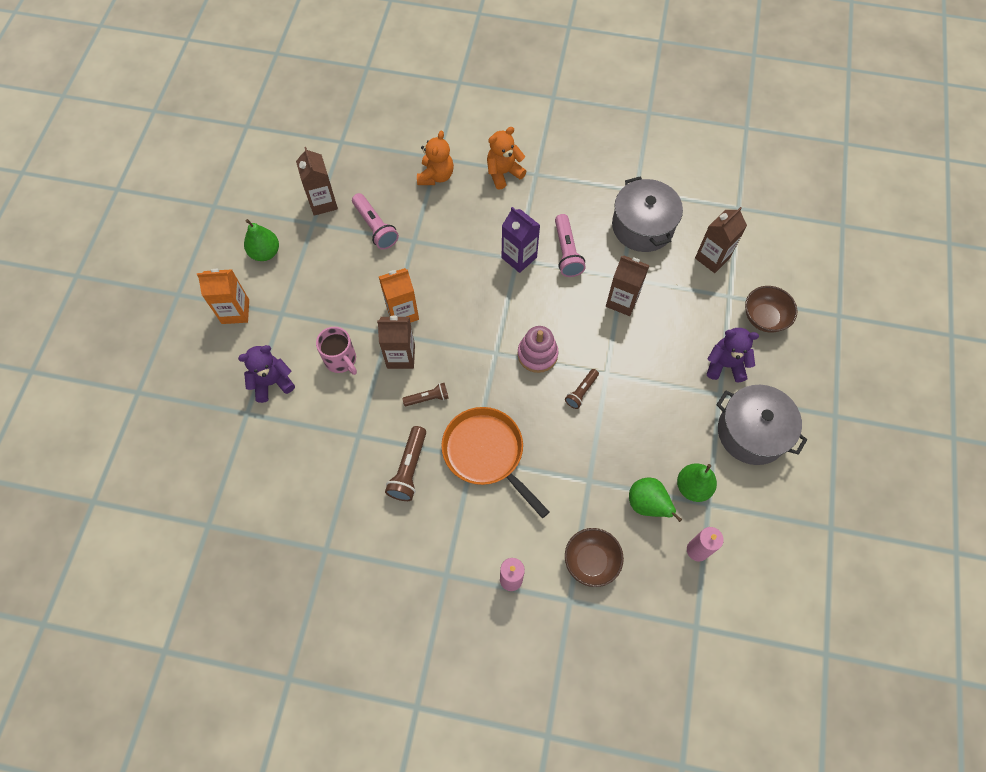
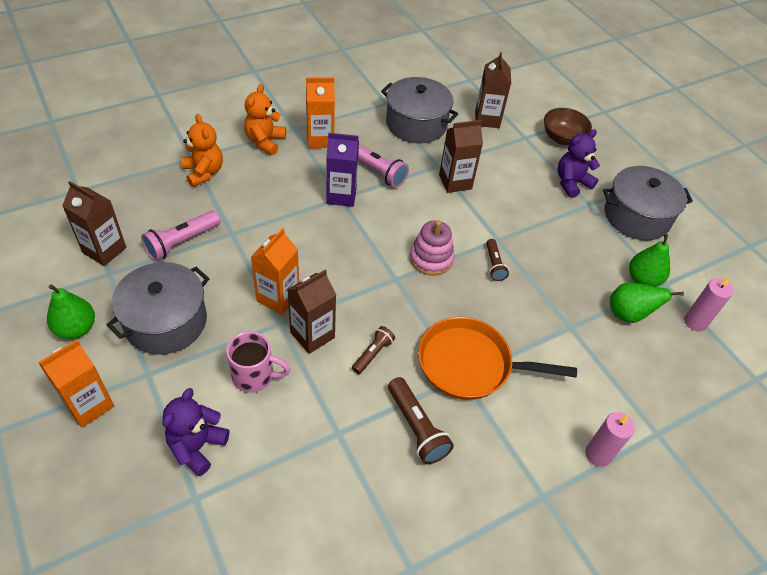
camera: 45 degrees left, 15 degrees down
pink flashlight [352,193,399,250] -> pink flashlight turned 120 degrees clockwise [141,211,221,261]
brown bowl [565,528,624,587] -> none
none -> grey pot [106,262,209,355]
none -> orange carton [306,77,335,148]

